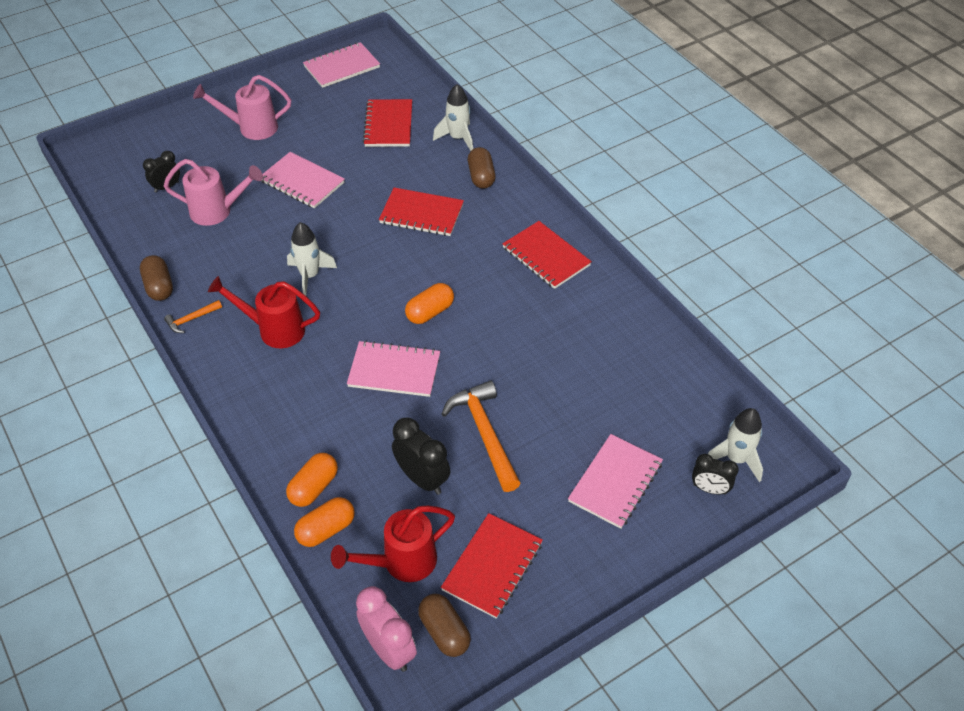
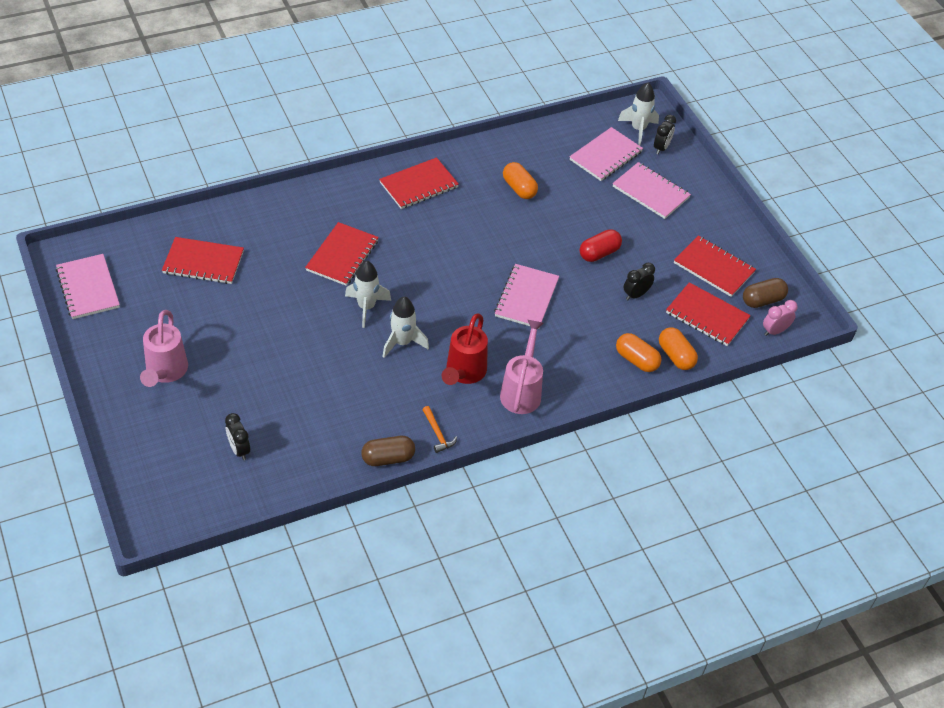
camera: 85 degrees left, 0 degrees up
pink watering can [164,159,263,226] -> pink watering can moved to [500,320,544,414]
pink notebook [262,152,345,209] -> pink notebook moved to [569,127,643,181]
red watering can [331,505,455,582] -> red notebook [666,282,751,346]
pink clock [356,586,417,672] -> pink clock [763,300,798,336], size x0.65
black clock [392,418,450,495] -> black clock [624,263,655,300], size x0.65
orange capsule [405,283,454,324] -> orange capsule moved to [503,162,538,199]
white rocket [433,84,473,151] -> white rocket moved to [345,261,391,328]
orange hammer [442,381,521,492] -> red capsule [580,229,622,262]
brown capsule [468,147,496,188] -> none

